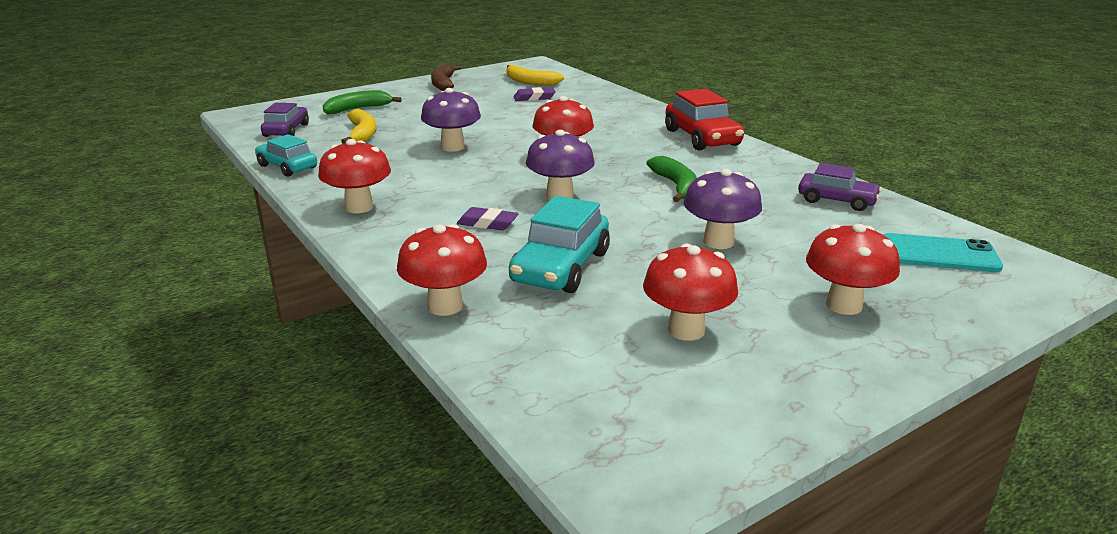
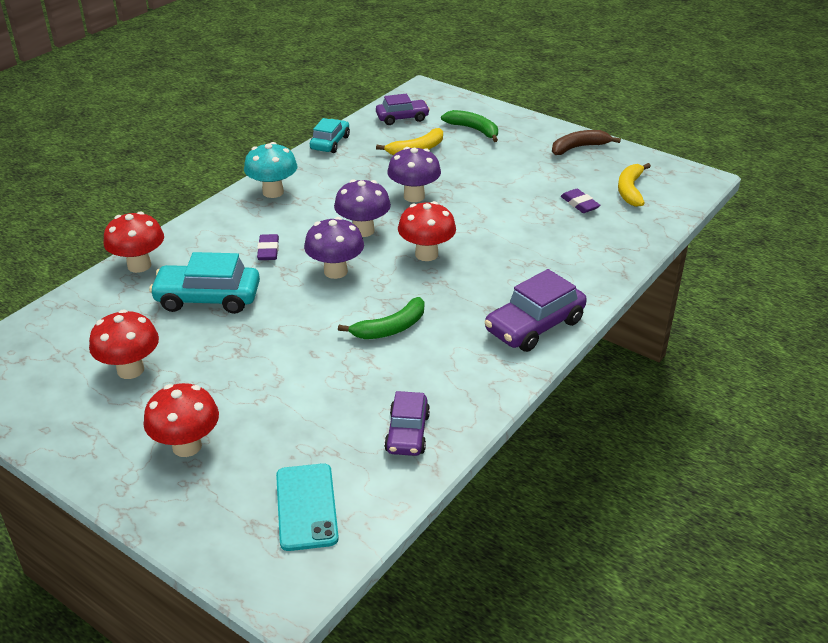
camera: 70 degrees right, 10 degrees up
red mushroom [318,139,391,213] -> turquoise mushroom [244,142,297,198]
red car [665,89,744,151] -> purple car [485,269,587,352]
purple mushroom [684,169,762,249] -> purple mushroom moved to [334,179,391,237]

